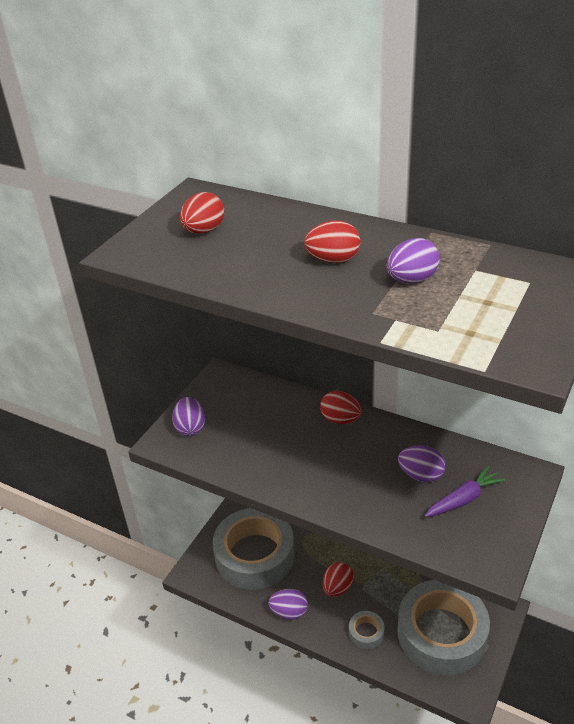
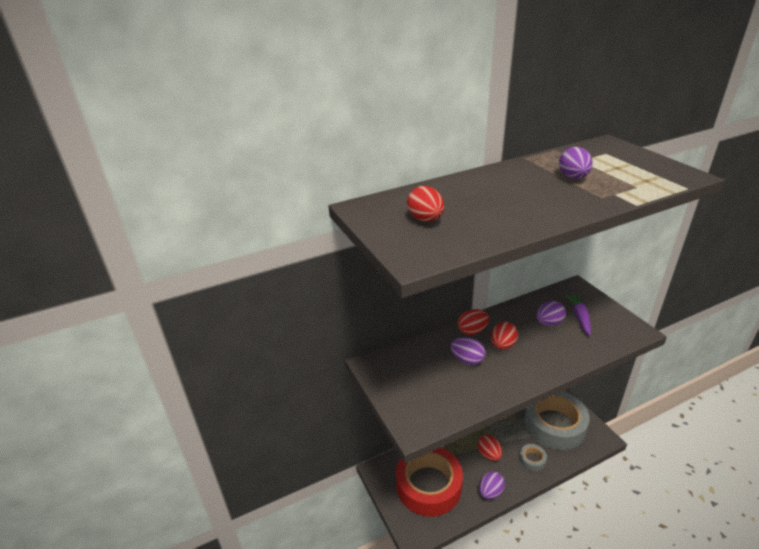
camera: 55 degrees left, 5 degrees down
purple egg [172,397,205,436] -> purple egg moved to [451,337,485,365]
grey tape [213,508,295,590] -> red tape [396,447,463,517]
red egg [304,221,360,263] -> red egg moved to [491,322,518,350]

